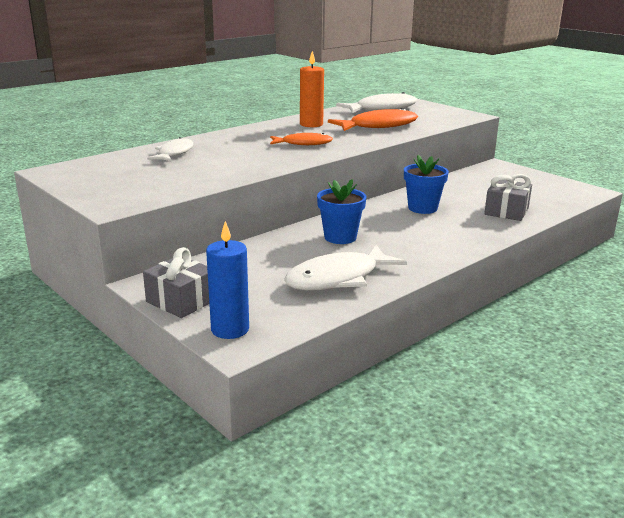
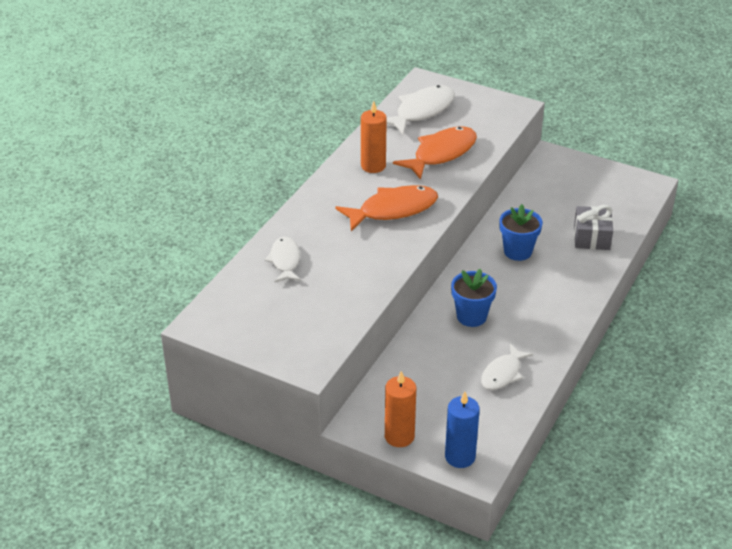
camera: 20 degrees left, 15 degrees up
grey gift [143,247,209,318] -> orange candle [385,371,416,447]
orange fish [270,133,333,145] -> orange fish [335,185,438,231], size x1.60
white fish [284,245,407,291] -> white fish [481,344,533,390], size x0.62

